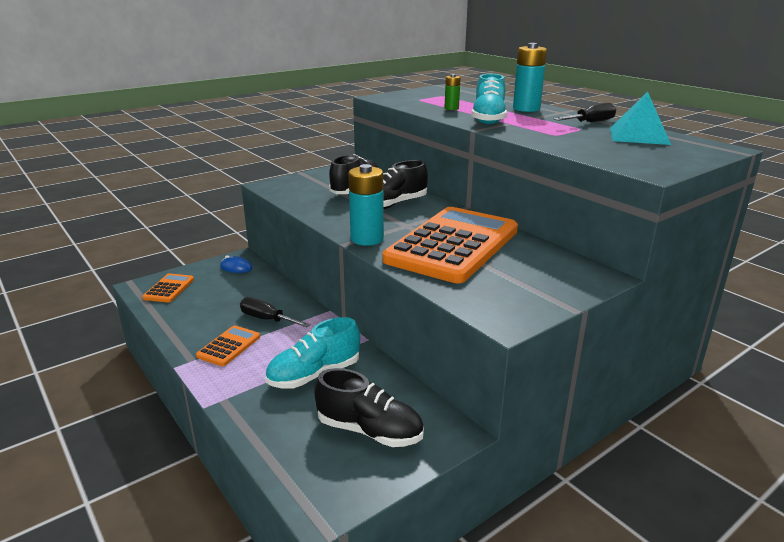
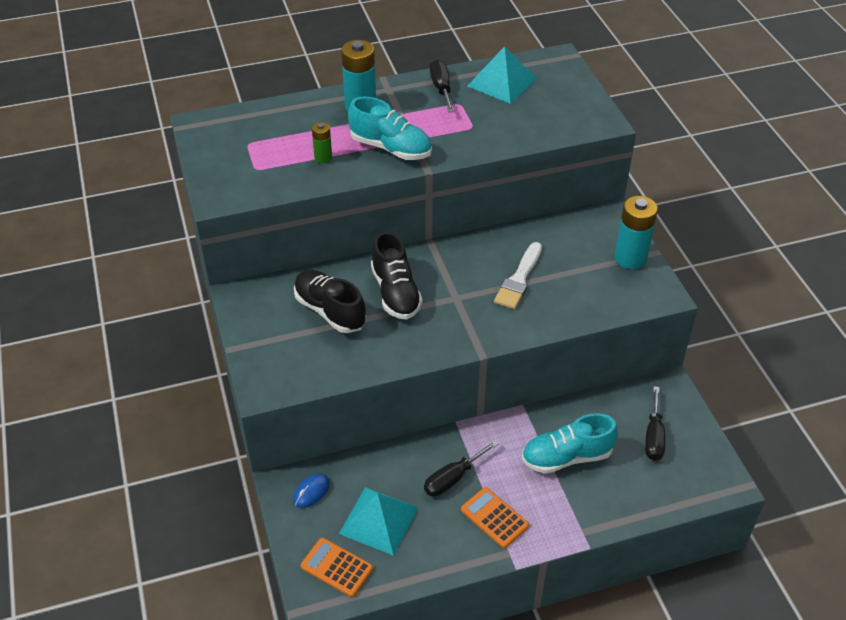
camera: 70 degrees left, 20 degrees up
turquoise shoe [265,317,360,389] -> turquoise shoe turned 90 degrees clockwise [522,413,618,474]
black shoe [314,368,424,447] -> black screwdriver [645,386,665,461]
turquoise battery [348,164,384,246] -> turquoise battery moved to [614,196,658,269]
orange calculator [383,207,518,283] -> white brush [494,242,542,309]
none -> turquoise pyramid [339,487,419,556]

